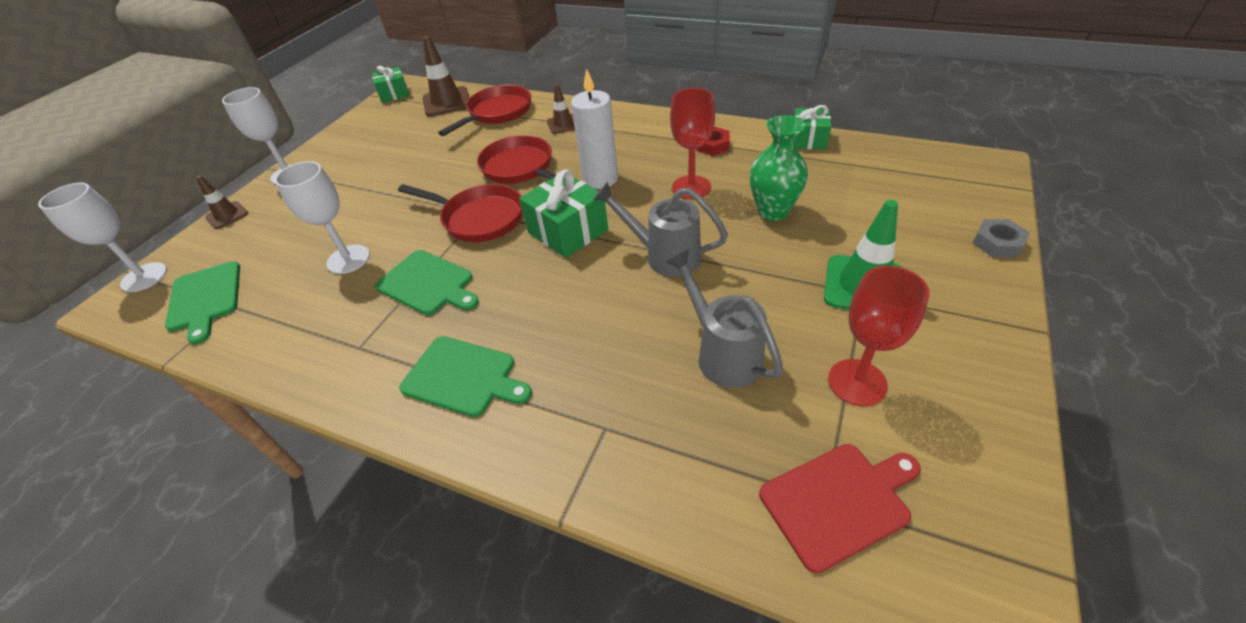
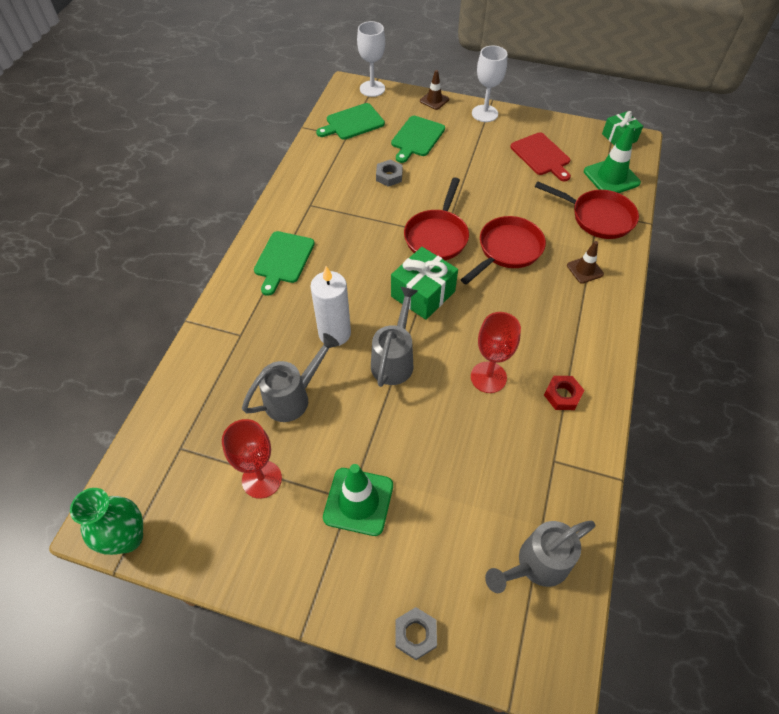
camera: 80 degrees right, 10 degrees up
white goblet [275,161,370,274] -> grey nut [376,160,403,187]
green cutting board [375,250,479,315] -> green cutting board moved to [391,116,445,163]
brown traffic cone [422,36,470,117] -> green traffic cone [584,124,641,193]
white candle [571,69,618,189] -> white candle moved to [310,266,351,346]
green vase [750,115,808,221] -> green vase moved to [70,488,143,555]
red cutting board [759,444,921,573] -> red cutting board moved to [510,132,571,181]
green gift [794,105,831,149] -> none
none -> grey watering can [485,521,595,593]

